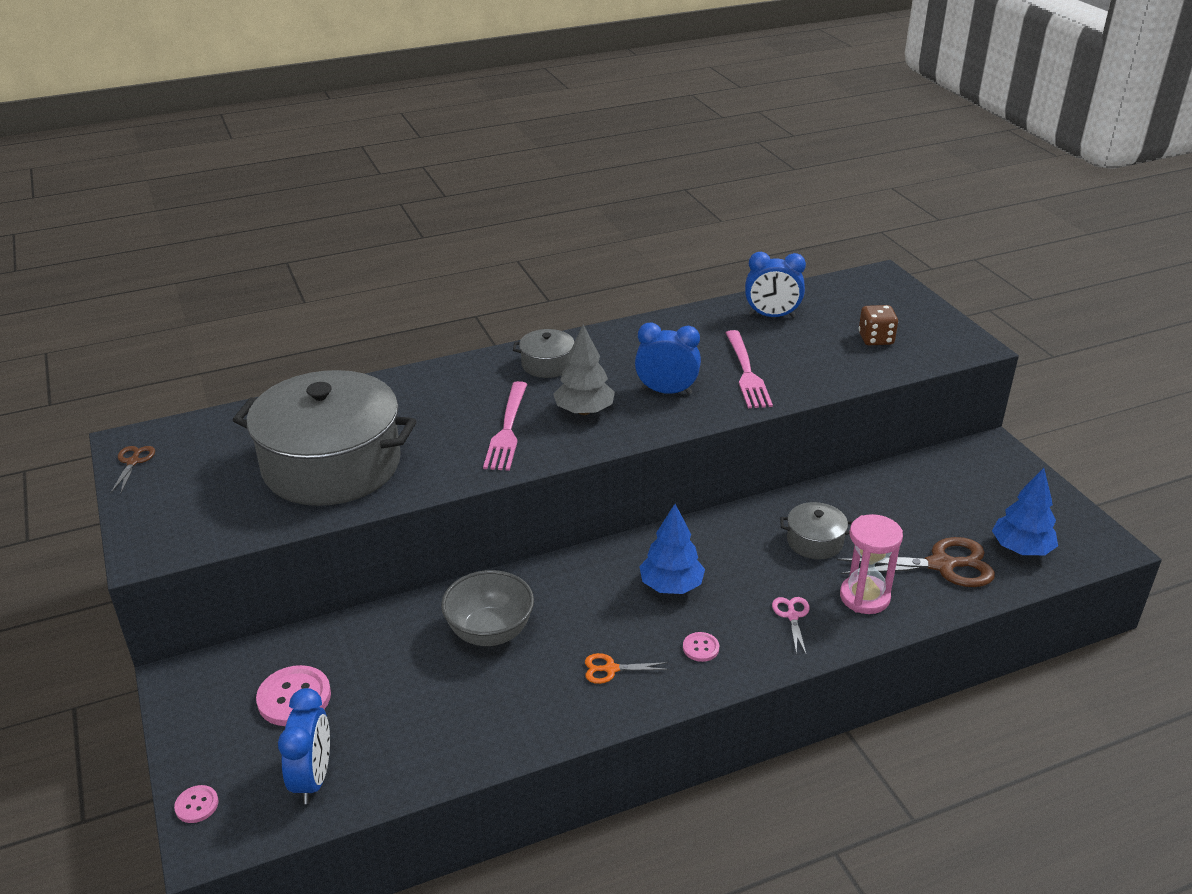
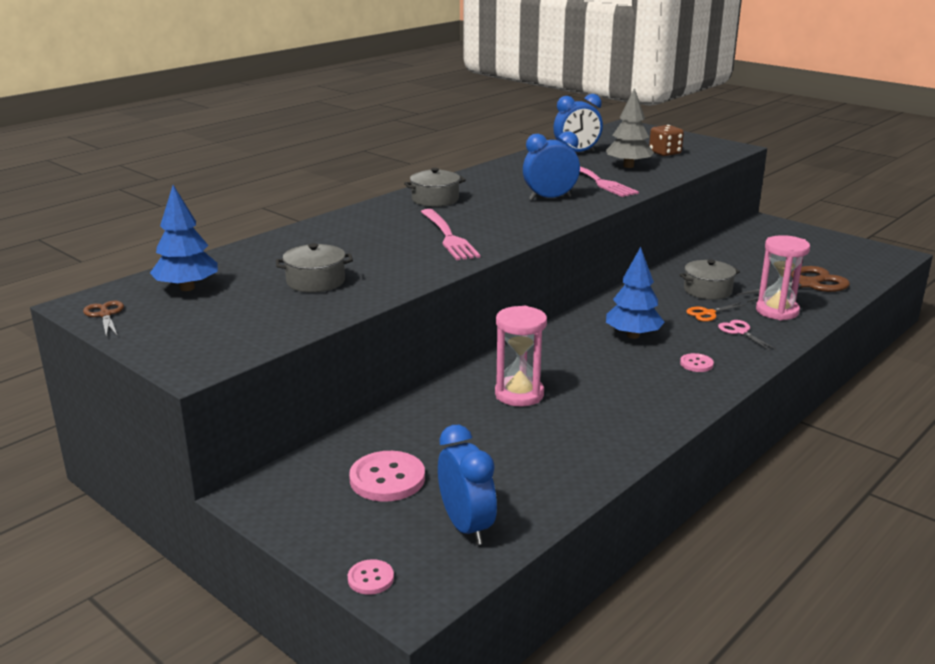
camera: 25 degrees left, 10 degrees down
grey pot [233,370,417,506] -> grey pot [276,243,353,293], size x0.43
grey bowl [441,570,534,646] -> pink hourglass [495,305,547,406]
grey tree [553,324,615,415] -> grey tree moved to [606,88,654,168]
orange scissors [585,653,669,684] -> orange scissors moved to [686,302,747,322]
blue tree [992,468,1058,555] -> blue tree moved to [150,185,218,291]

